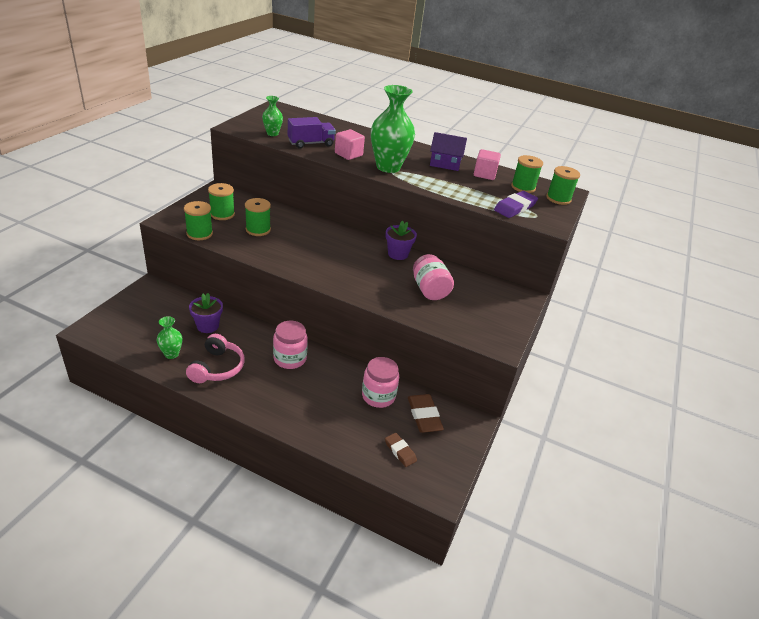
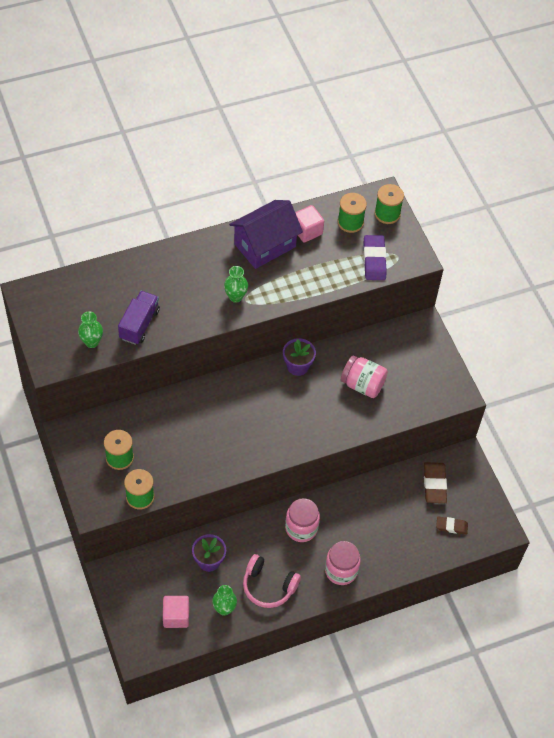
camera: 45 degrees left, 20 degrees up
pink headphones [186,334,244,383] -> pink headphones turned 150 degrees clockwise [243,554,301,608]
green spool [245,198,271,236] -> none
pink cube [335,129,365,160] -> pink cube moved to [163,596,189,628]
pink jar [362,357,399,408] -> pink jar moved to [325,541,361,585]
green vase [371,85,415,173] -> green vase [224,266,248,303], size x0.49
brown eraser [408,394,444,433] -> brown eraser turned 60 degrees clockwise [424,462,447,503]
purple house [430,132,467,171] -> purple house [229,200,303,269], size x1.51

